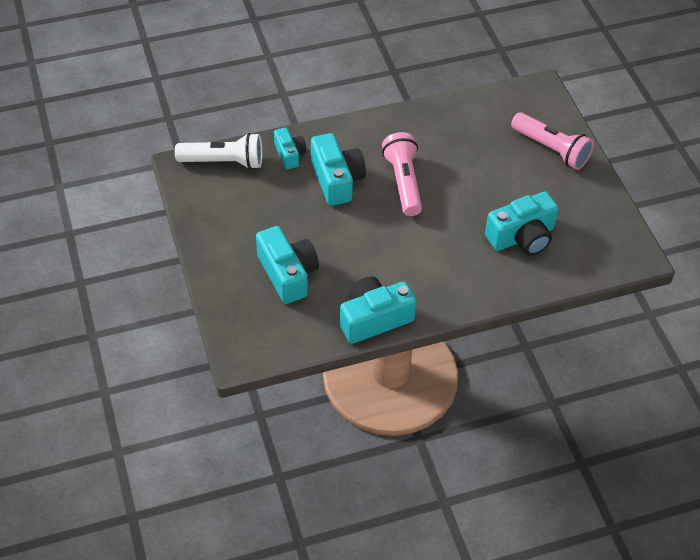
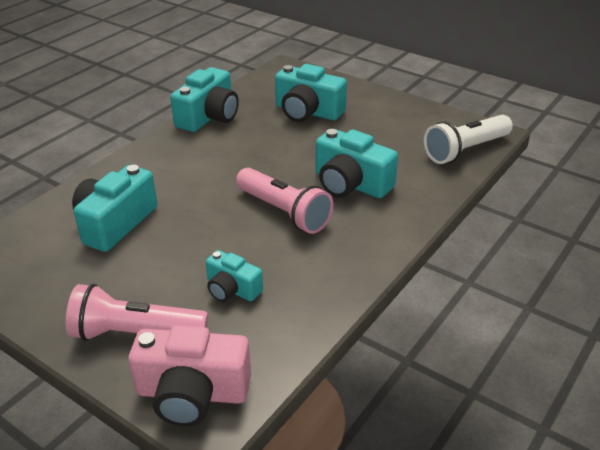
camera: 145 degrees right, 15 degrees down
turquoise camera [274,127,307,169] -> turquoise camera moved to [206,250,263,302]
none -> pink camera [128,325,251,426]

